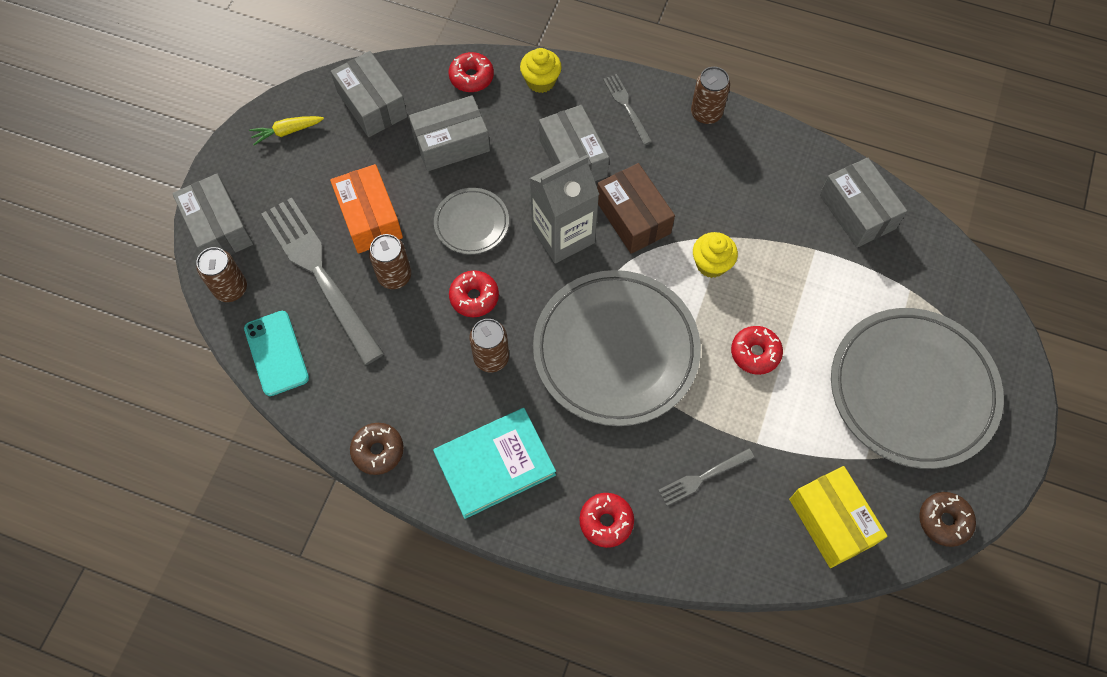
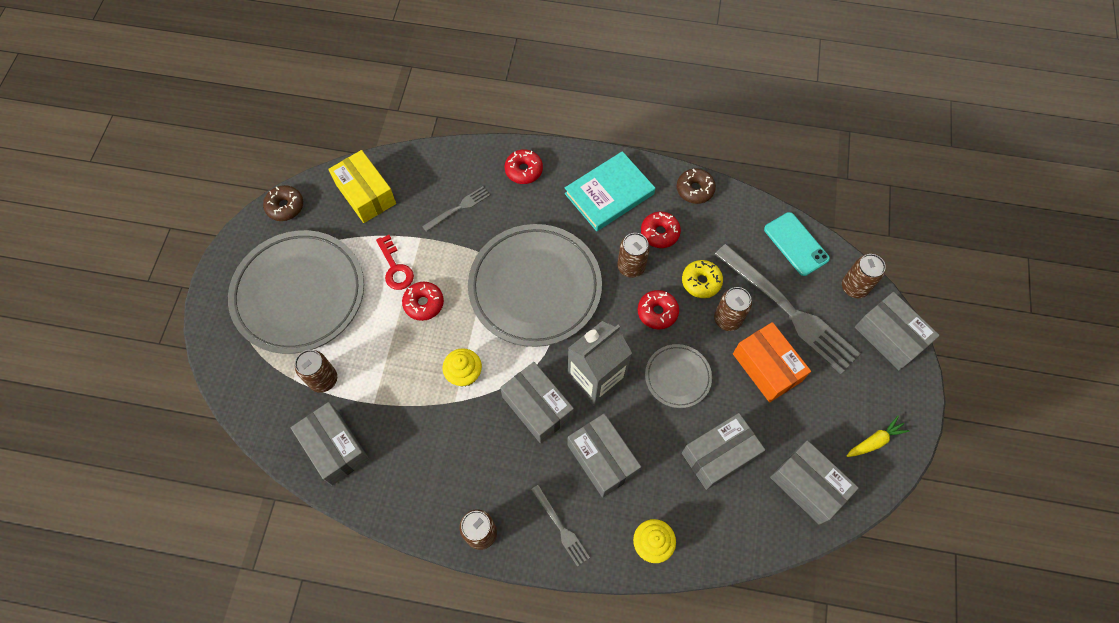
camera: 170 degrees right, 0 degrees up
red donut [449,52,494,92] -> red donut moved to [641,212,681,248]
brown box [597,163,675,254] -> grey box [500,362,574,443]
none -> brown can [295,350,337,393]
none -> red key [376,235,414,290]
none -> yellow donut [682,260,723,298]

